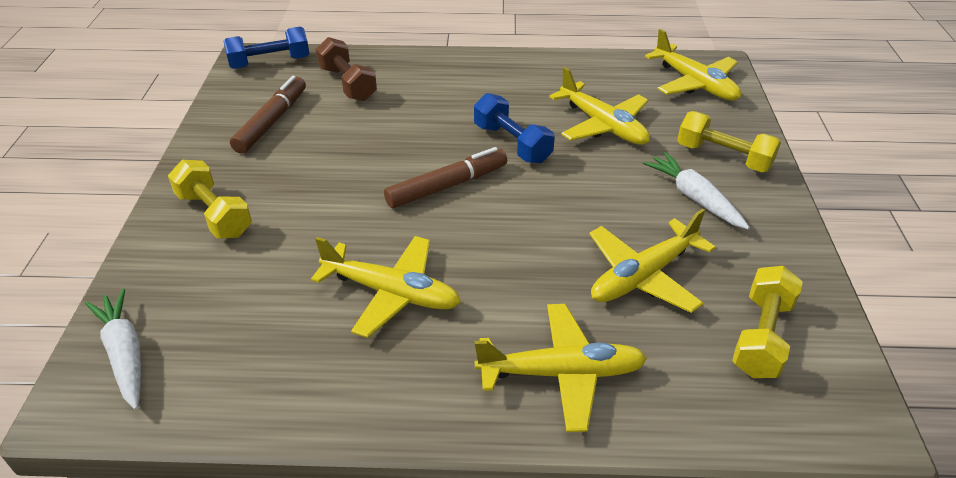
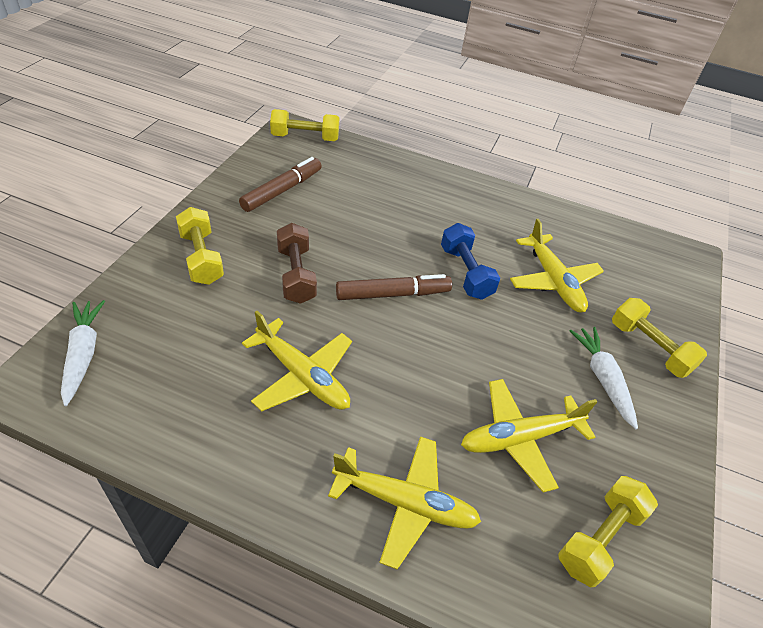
camera: 15 degrees right, 5 degrees up
blue dumbbell [224,27,309,69] -> yellow dumbbell [270,109,339,141]
brown dumbbell [315,37,377,101] -> brown dumbbell moved to [277,223,317,304]
yellow plane [645,29,741,101] -> none

